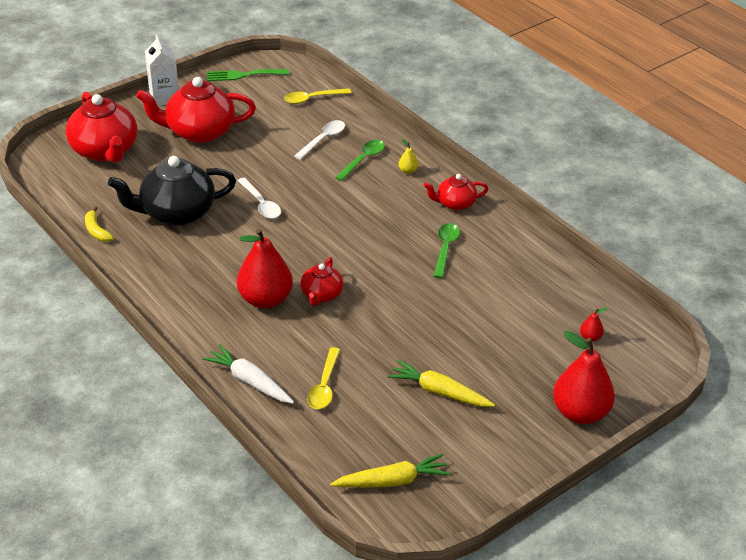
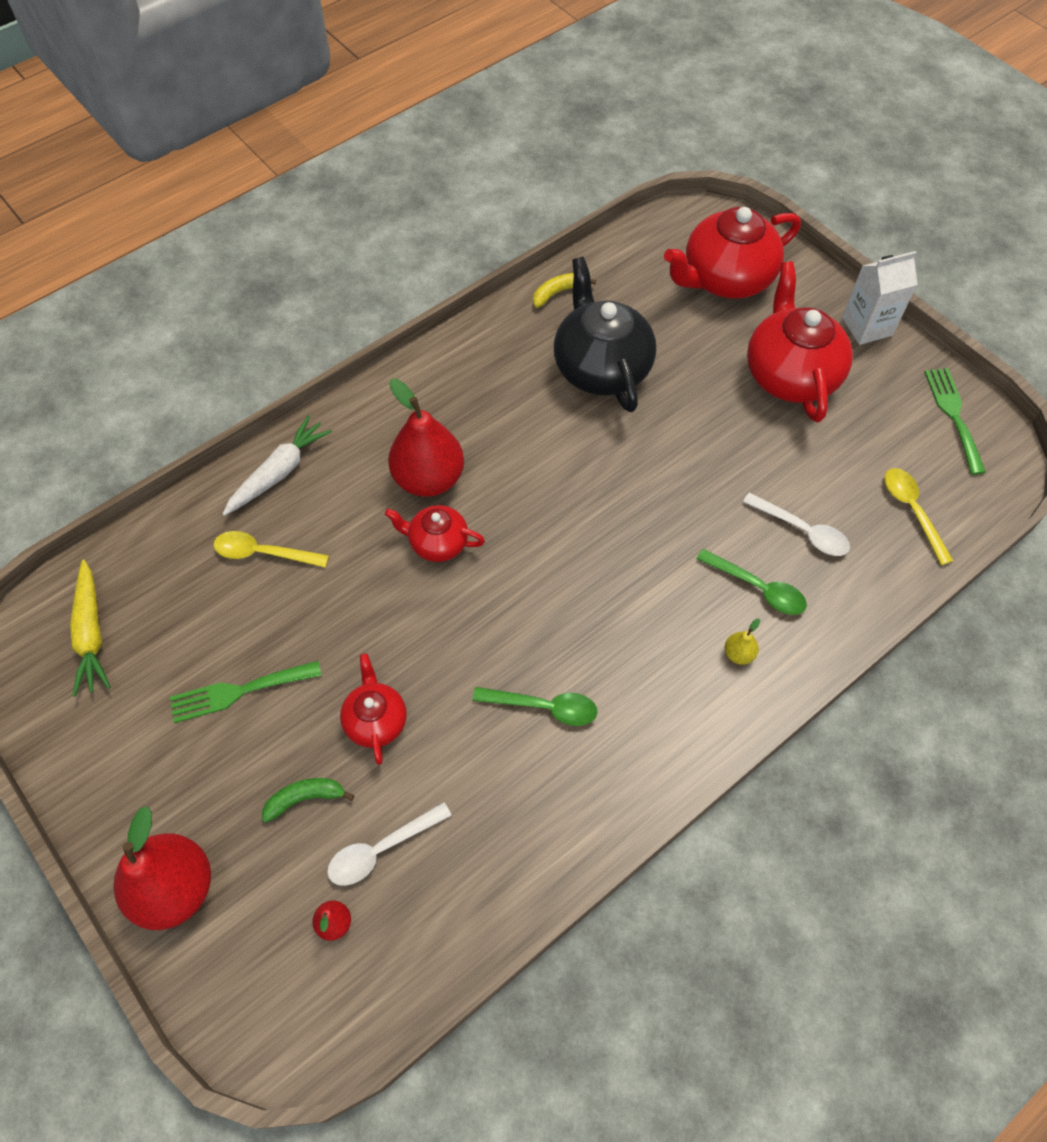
camera: 90 degrees right, 20 degrees up
white spoon [238,178,281,219] -> white spoon moved to [327,802,452,886]
yellow carrot [387,360,495,407] -> green fork [170,661,322,723]
red teapot [424,174,488,211] -> red teapot moved to [340,653,407,765]
none -> green banana [262,778,355,822]

